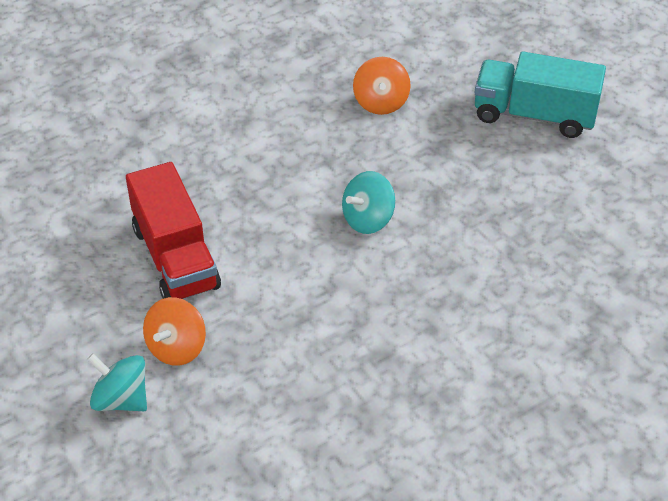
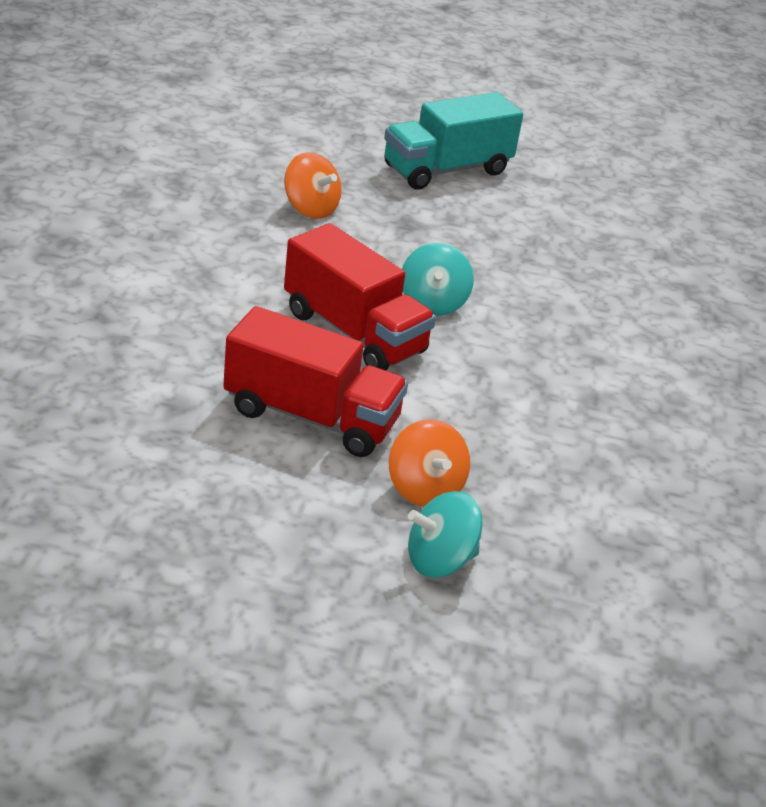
camera: 50 degrees left, 10 degrees down
none -> red truck [284,223,436,370]

